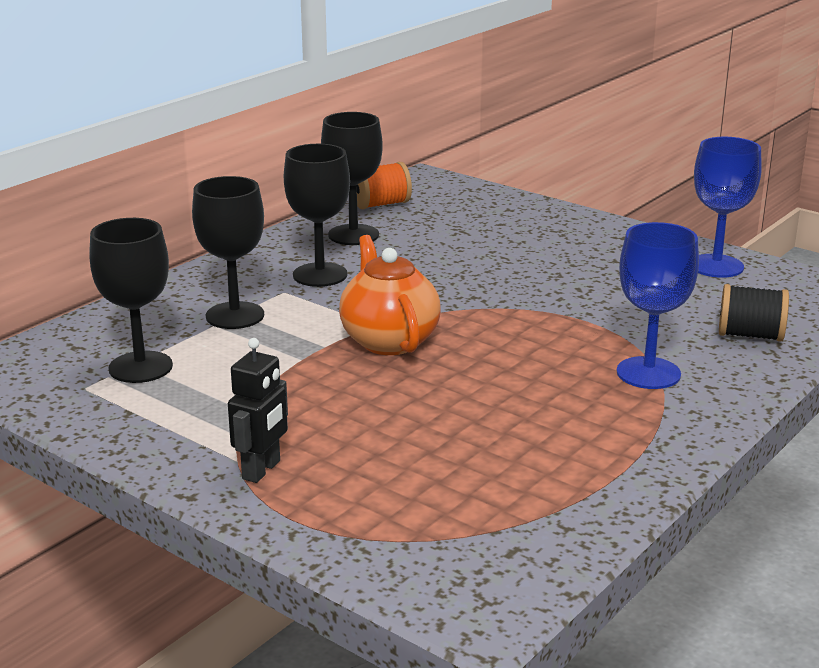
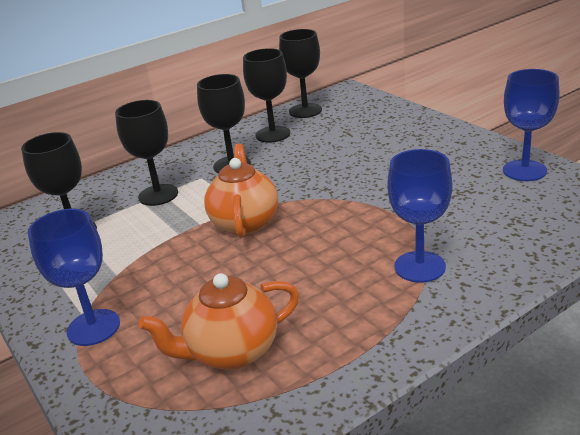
camera: 20 degrees right, 5 degrees up
black robot [228,338,288,483] -> blue goblet [28,209,120,346]
orange spool [357,162,412,209] -> black goblet [279,29,322,118]
black spool [719,284,789,342] -> none
none -> orange teapot [138,273,299,370]

